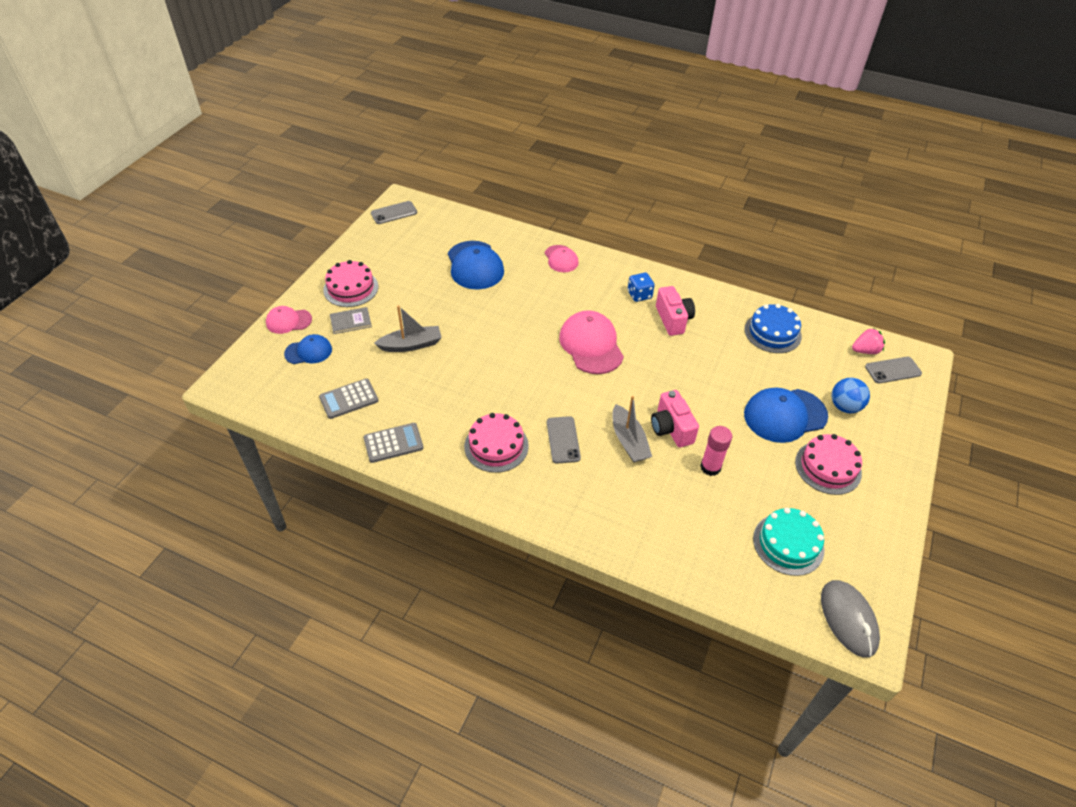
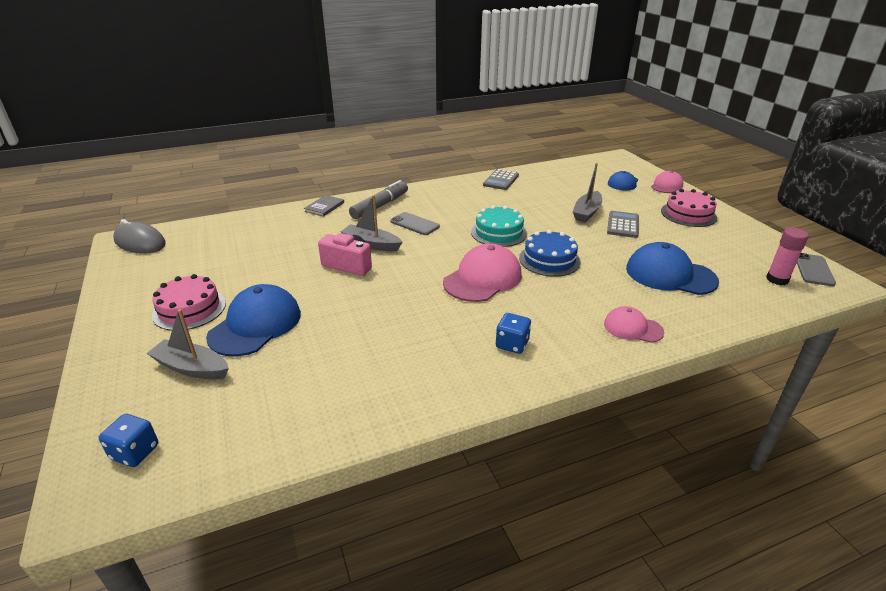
camera: 135 degrees right, 15 degrees down
grey calculator [319,379,379,419] -> grey calculator moved to [607,211,639,238]
grey book [330,307,372,334] -> grey book moved to [304,195,344,216]
pink cake [464,413,529,473] -> none
pink cap [559,310,624,374] -> pink cap turned 75 degrees counterclockwise [443,244,522,302]
pink camera [656,286,695,336] -> none
pink glue stick [700,426,732,476] -> pink glue stick moved to [766,228,809,285]
blue cake [745,304,802,353] -> blue cake moved to [519,230,581,277]
turquoise cake [753,508,825,576] -> turquoise cake moved to [471,205,527,247]
blue ball [831,377,870,413] -> grey boat [146,309,229,379]
pink strawberry [852,328,885,354] -> none
grey phone [865,357,922,383] -> blue dice [99,414,158,467]
none -> grey marker [349,180,408,219]

